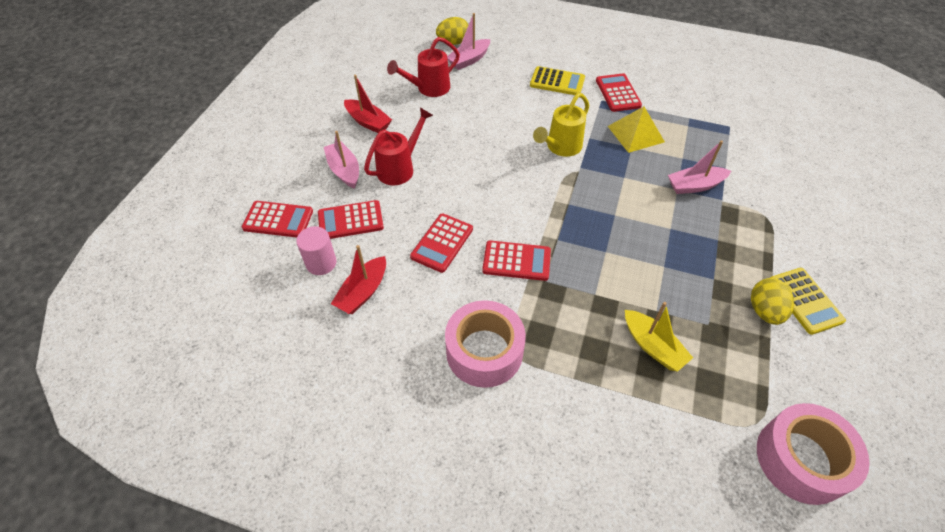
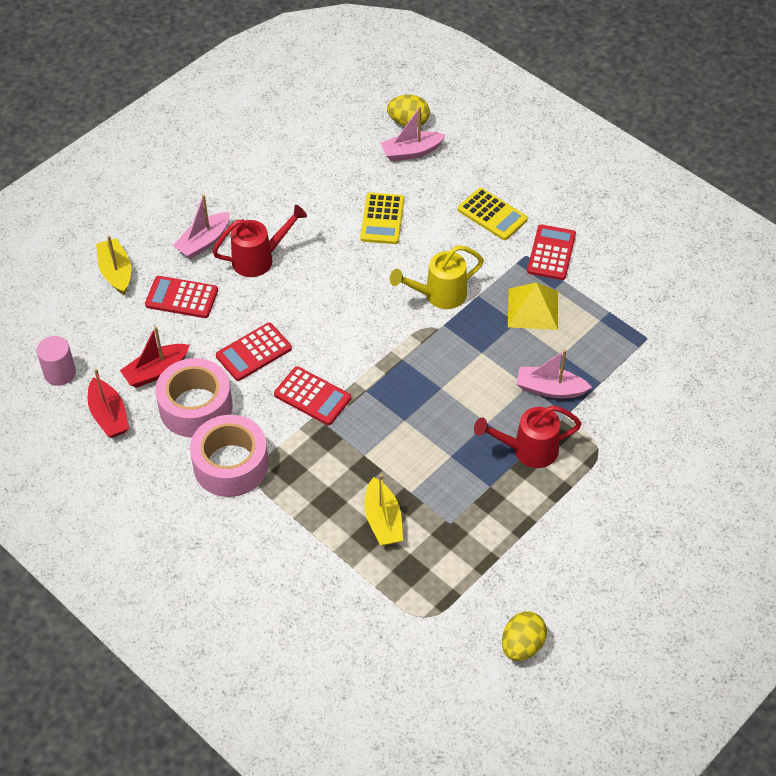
camera: 25 degrees right, 0 degrees up
red calculator [242,201,313,238] -> yellow boat [96,235,131,295]
pink cylinder [296,226,337,275] -> pink cylinder moved to [37,336,76,386]
pink boat [324,131,359,189] -> pink boat turned 135 degrees counterclockwise [173,195,229,259]
red boat [344,75,392,133] -> red boat moved to [88,369,129,438]
red watering can [387,37,460,97] -> red watering can moved to [474,405,581,468]
yellow egg [751,278,794,325] -> yellow egg moved to [502,612,547,661]
pink tape [757,403,870,505] -> pink tape moved to [155,358,232,438]
yellow calculator [770,268,846,335] -> yellow calculator moved to [360,193,404,244]

